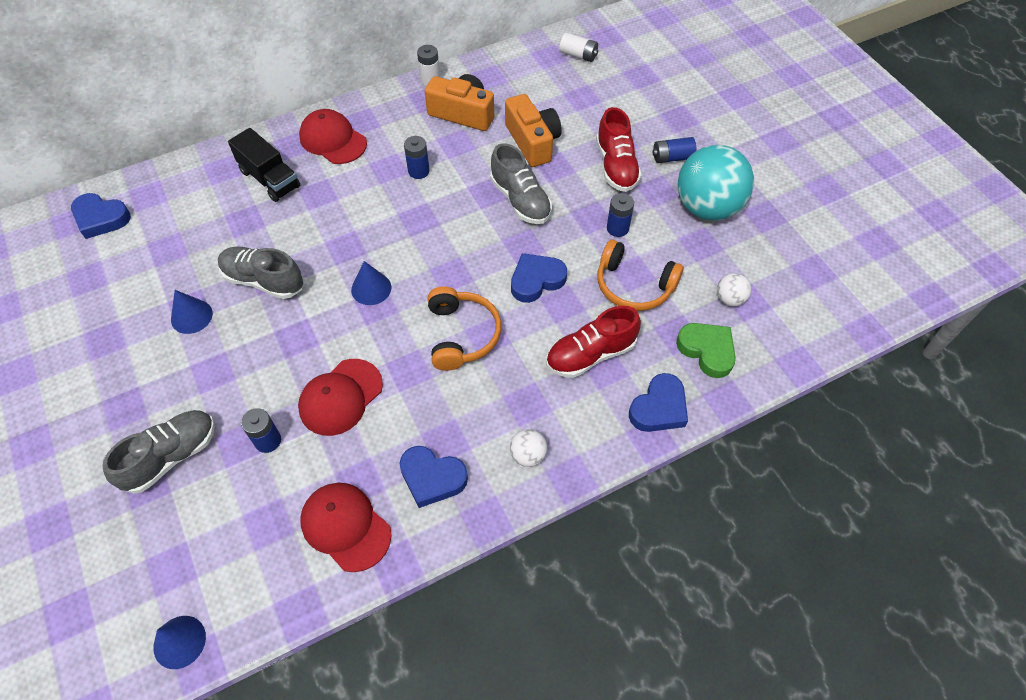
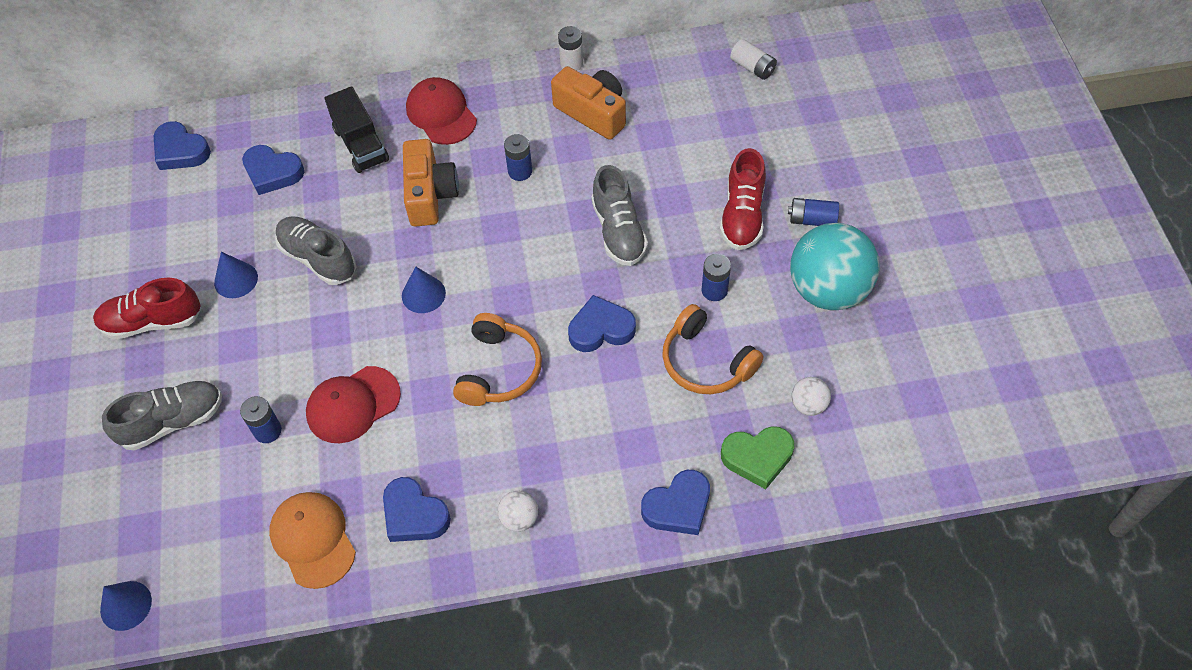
camera: 20 degrees right, 0 degrees up
red cap [300,483,391,572] -> orange cap [269,492,356,589]
orange camera [505,94,562,167] -> orange camera moved to [403,139,459,227]
red shoe [546,306,641,378] -> red shoe moved to [93,278,202,340]
green heart [676,323,736,378] -> green heart turned 105 degrees clockwise [721,426,794,489]
none -> blue heart [242,145,304,195]

